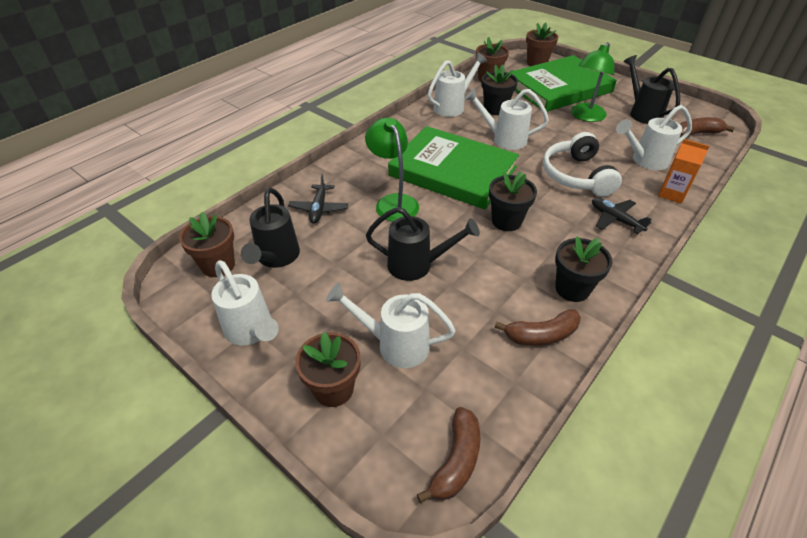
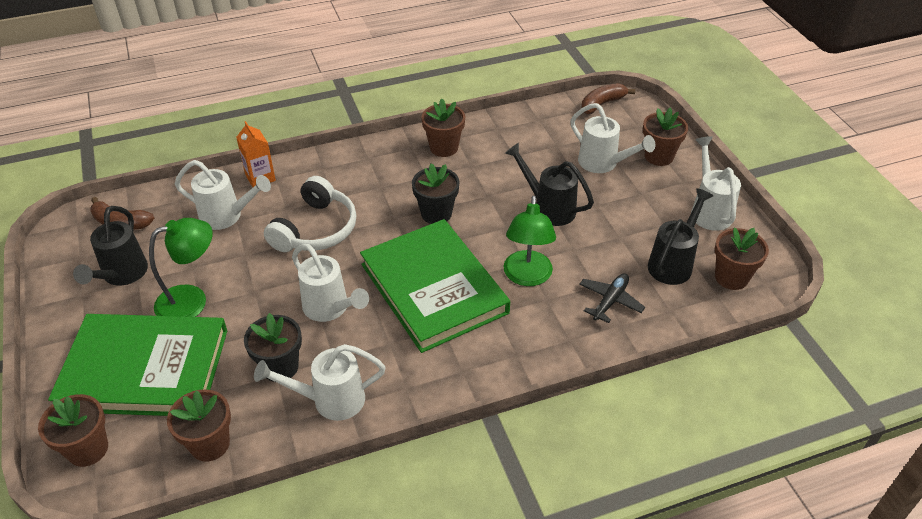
camera: 150 degrees left, 0 degrees up
brown banana [495,309,581,346] -> none
black flower pot [555,236,613,302] -> brown flower pot [421,99,465,157]
black plane [592,198,652,234] -> none

